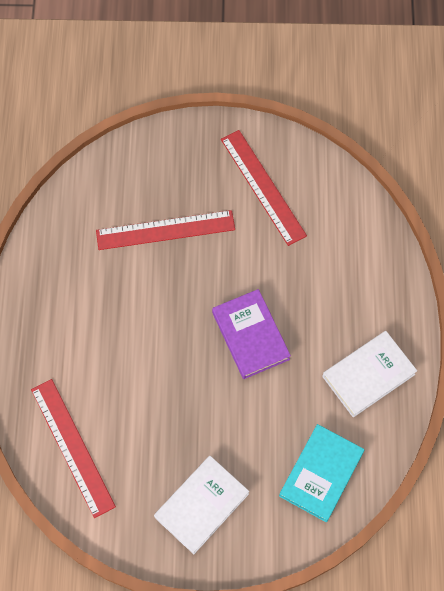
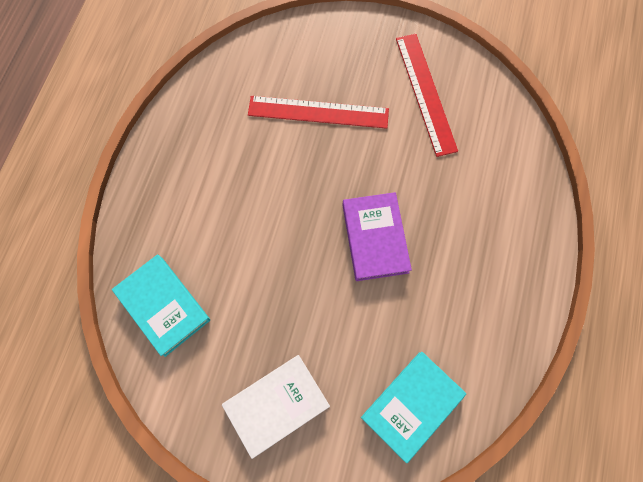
camera: 15 degrees right, 5 degrees up
red ruler [31,379,116,518] -> turquoise book [112,255,210,357]
white book [322,331,417,417] -> none

